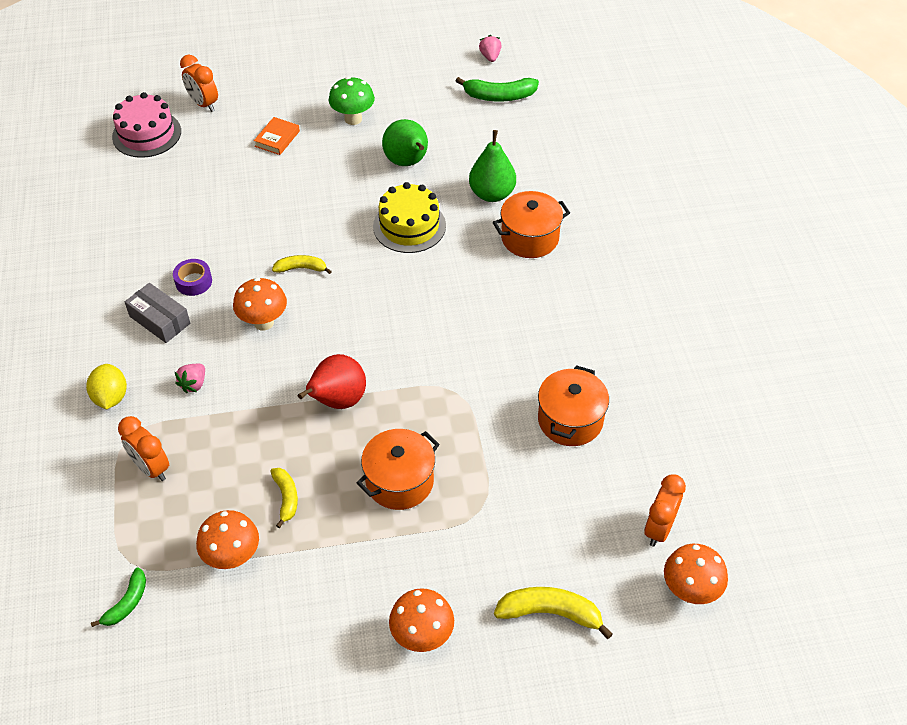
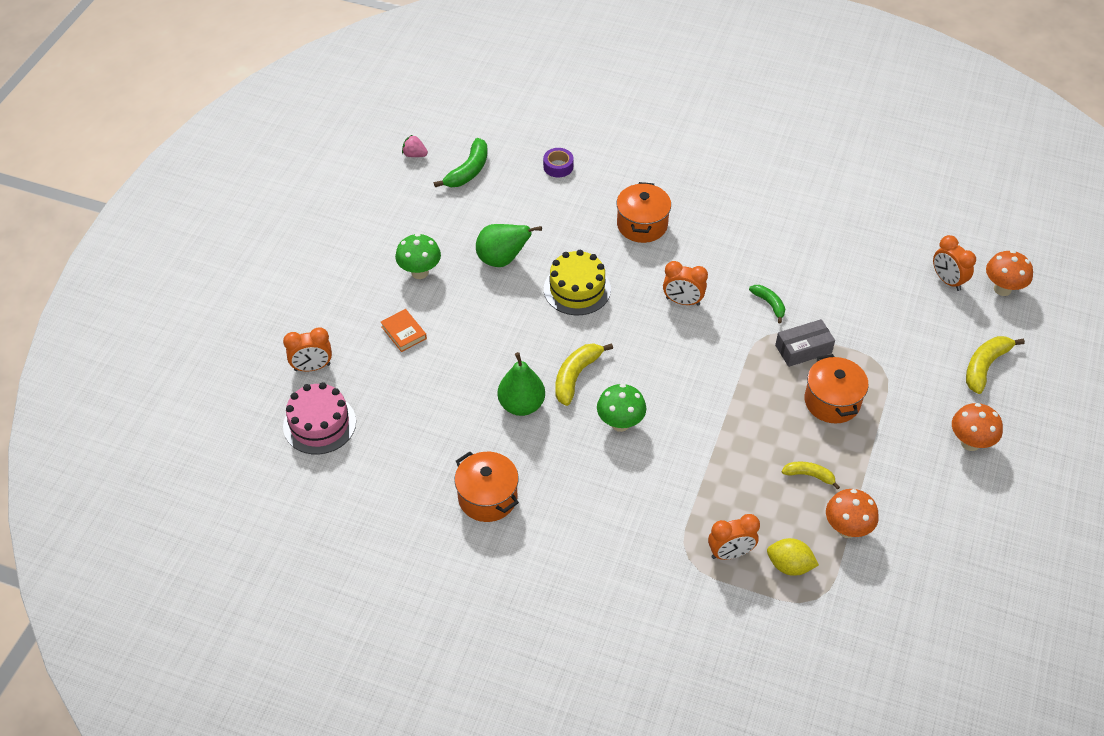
camera: 60 degrees left, 0 degrees up
yellow lemon [86,364,127,410] -> yellow lemon moved to [767,538,819,576]
green banana [91,567,146,627] -> green banana moved to [749,285,785,324]
grey box [125,283,190,343] -> grey box moved to [775,319,835,367]
purple tape [173,259,212,296] -> purple tape moved to [543,148,574,178]
pink strawberry [175,364,205,393] -> none
orange mushroom [233,278,287,331] -> green mushroom [597,384,646,432]
yellow banana [272,255,332,274] -> yellow banana [555,343,613,406], size x1.60
red pear [298,354,366,409] -> none
green pear [469,130,516,202] -> green pear moved to [498,352,545,416]
orange pot [538,365,609,446] -> orange pot moved to [454,451,519,522]
none -> orange clock [663,261,708,306]

